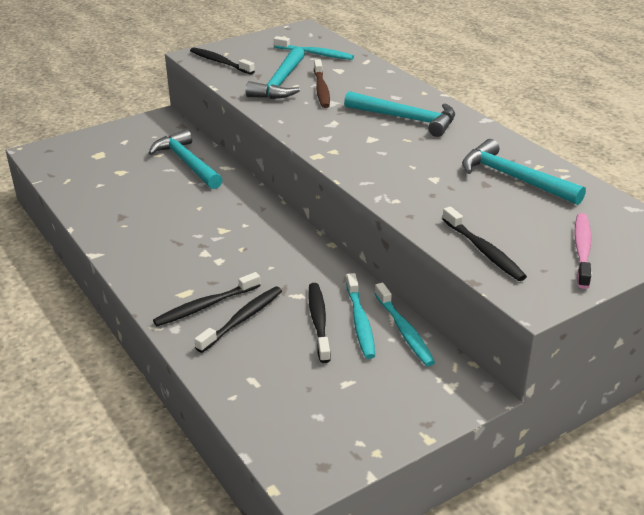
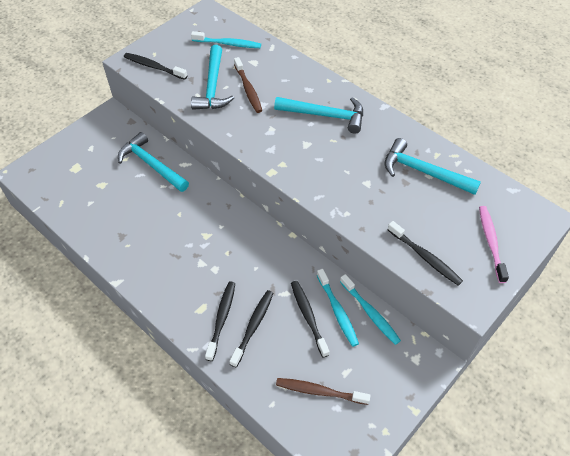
camera: 15 degrees left, 20 degrees up
black toothbrush [153,272,261,326] -> black toothbrush turned 150 degrees clockwise [205,282,235,361]
none -> brown toothbrush [276,378,371,405]

